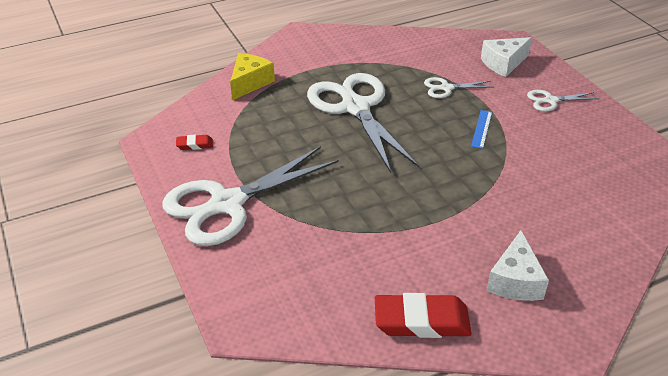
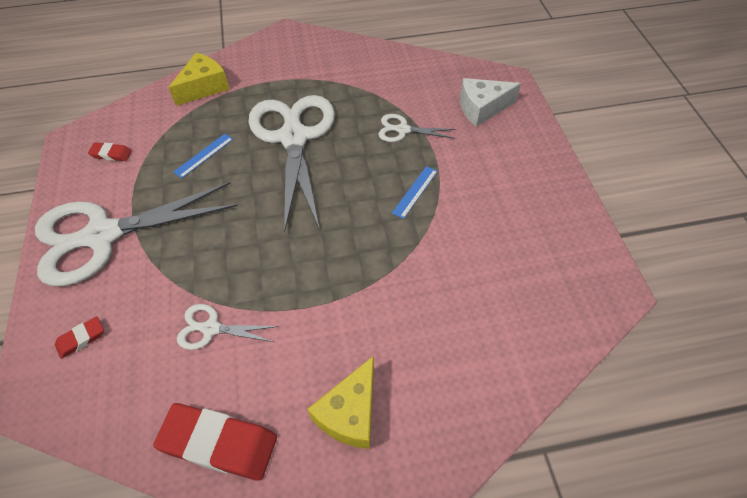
camera: 15 degrees right, 15 degrees up
white cheese [486,230,549,301] -> yellow cheese [307,356,374,449]
white scissors [527,90,599,111] -> white scissors moved to [177,304,279,350]
none -> red eraser [55,317,104,359]
none -> blue ruler [174,134,233,178]

